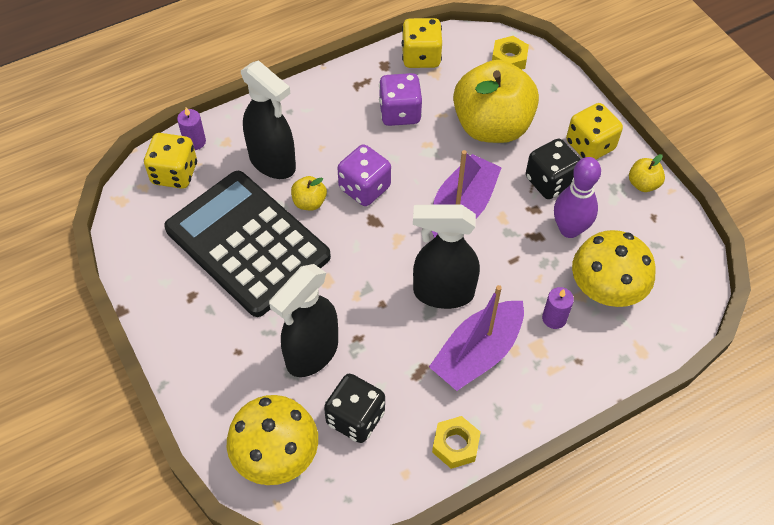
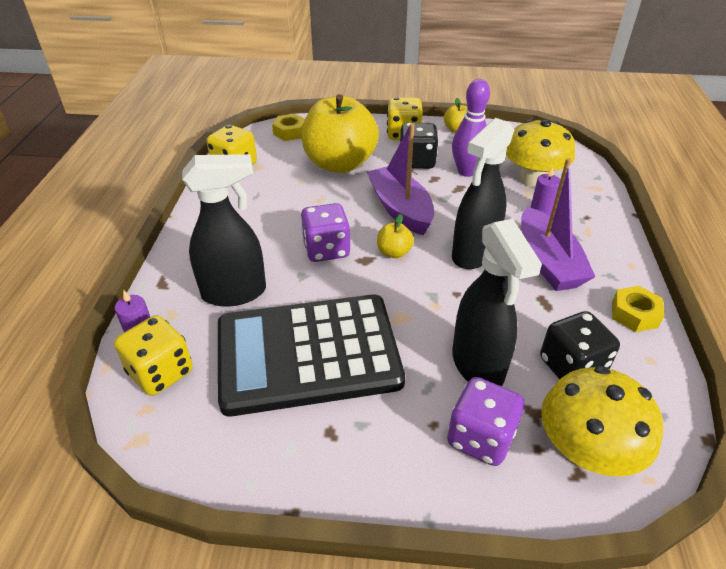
camera: 55 degrees left, 15 degrees down
yellow apple [291,176,327,210] -> yellow apple moved to [377,214,414,258]
purple dice [379,73,422,126] -> purple dice moved to [447,377,525,466]

